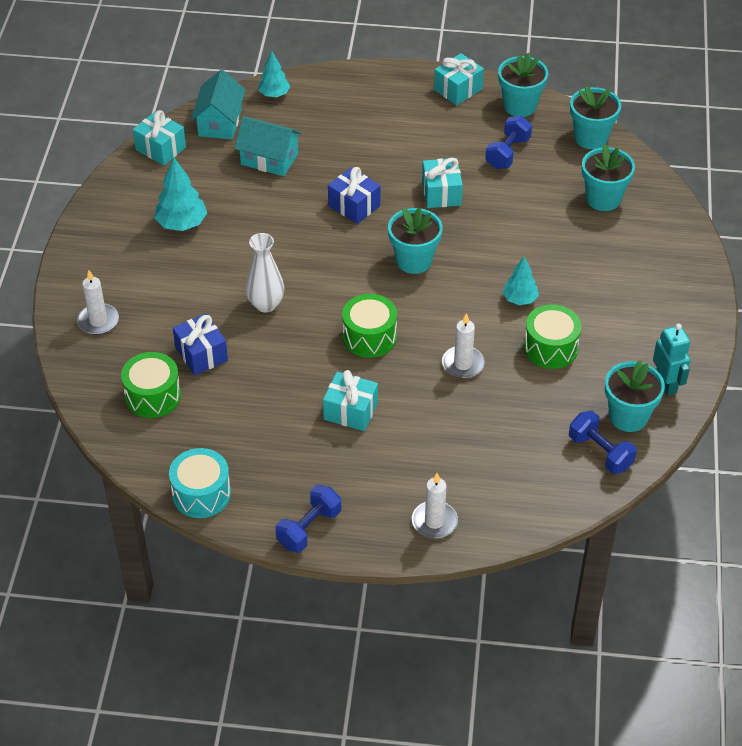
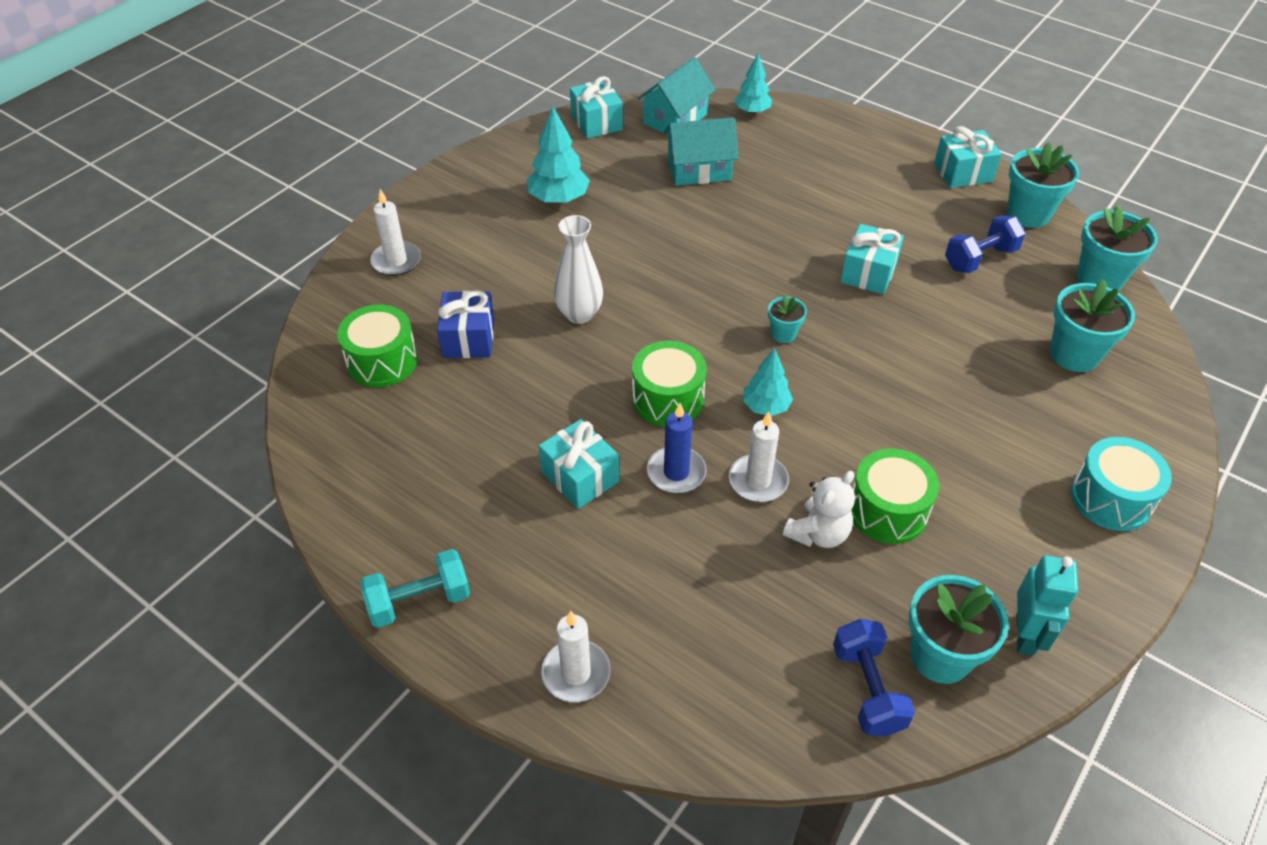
camera: 30 degrees right, 0 degrees up
turquoise drum [169,448,231,518] -> turquoise drum moved to [1071,437,1172,531]
turquoise house [235,116,302,176] -> turquoise house turned 60 degrees counterclockwise [664,118,738,186]
blue dumbbell [276,485,341,552] -> turquoise dumbbell [360,549,470,628]
blue gift [328,167,380,224] -> none
turquoise flower pot [388,207,443,274] -> turquoise flower pot [768,295,807,343], size x0.54
turquoise tree [502,256,539,305] -> turquoise tree moved to [743,348,793,416]
none -> blue candle [647,403,707,493]
none -> white teddy bear [783,471,855,548]

